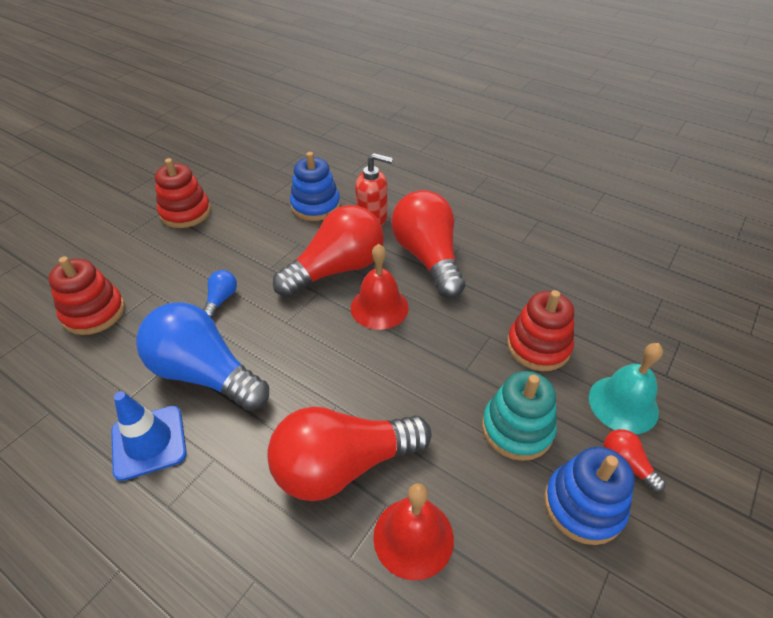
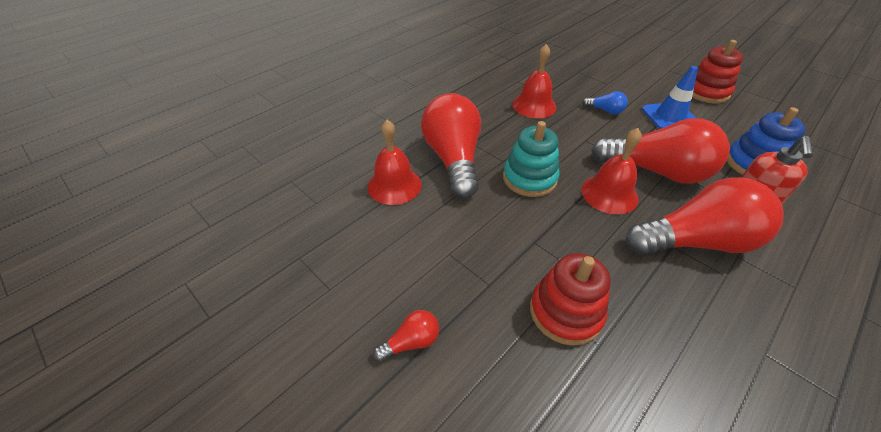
camera: 100 degrees right, 0 degrees up
red stacking toy [48,256,125,335] -> none
blue traffic cone [111,391,187,481] -> blue traffic cone moved to [642,66,698,129]
blue light bulb [136,302,269,411] -> red bell [513,44,557,118]
red light bulb [273,205,384,298] -> red light bulb turned 45 degrees counterclockwise [591,118,730,184]
turquoise stacking toy [482,371,557,461] -> turquoise stacking toy moved to [503,121,560,197]
blue stacking toy [544,447,635,545] -> none
turquoise bell [589,343,663,434] -> none

